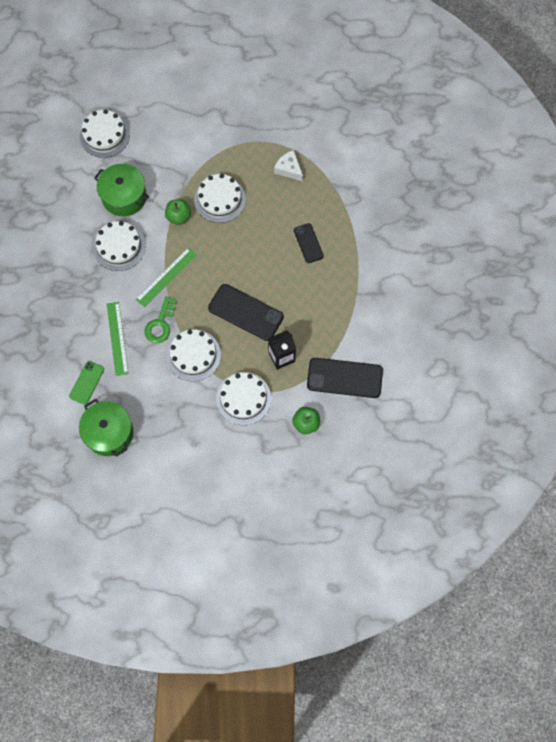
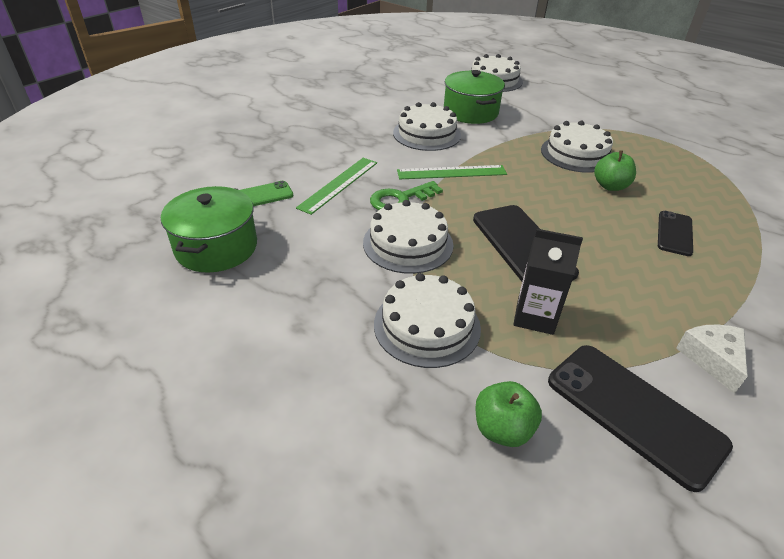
camera: 40 degrees right, 30 degrees down
green apple [165,199,191,225] -> green apple moved to [594,150,636,191]
white cheese [274,150,303,181] -> white cheese moved to [676,325,748,394]

